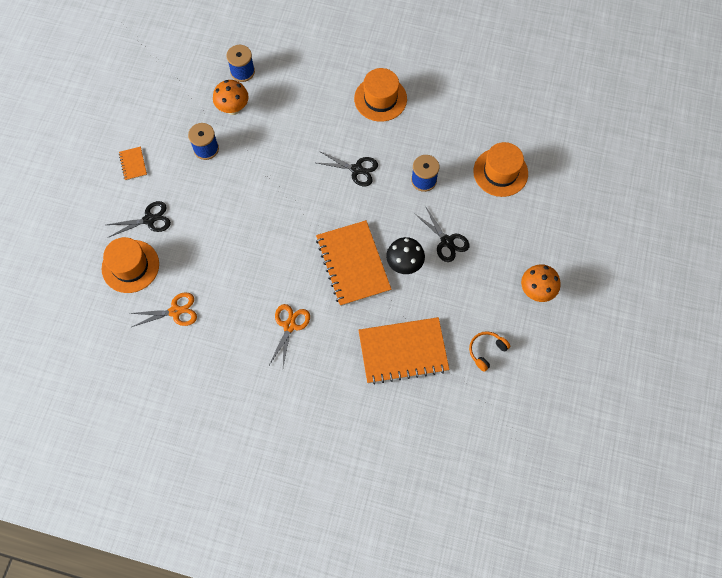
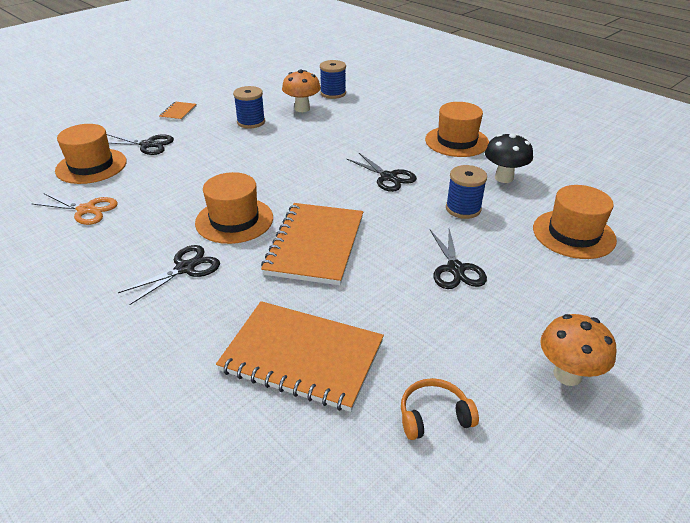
camera: 30 degrees right, 30 degrees down
orange scissors [269,304,310,367] -> black scissors [118,245,220,305]
black mushroom [386,237,425,274] -> black mushroom moved to [485,133,533,183]
none -> orange hat [195,172,273,244]

